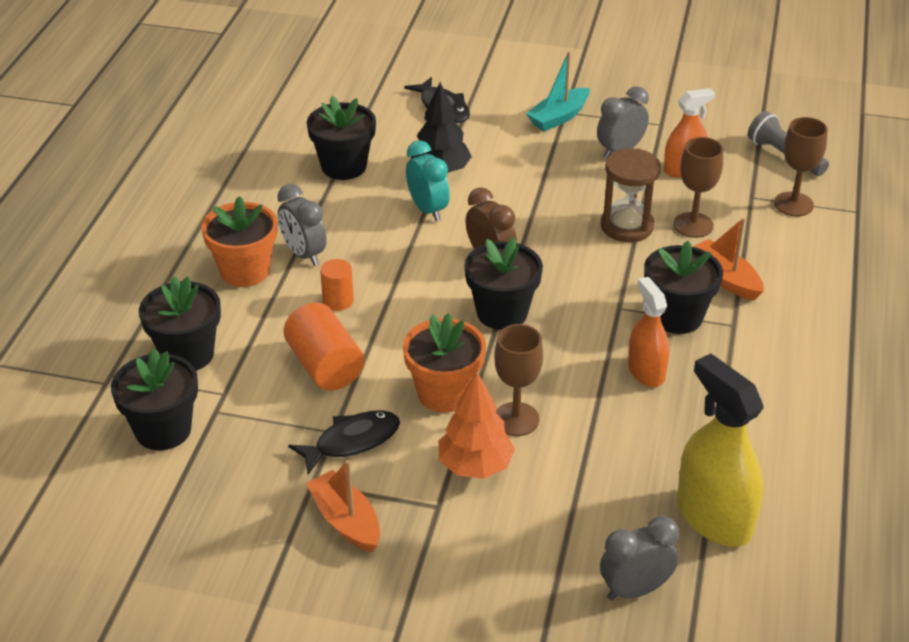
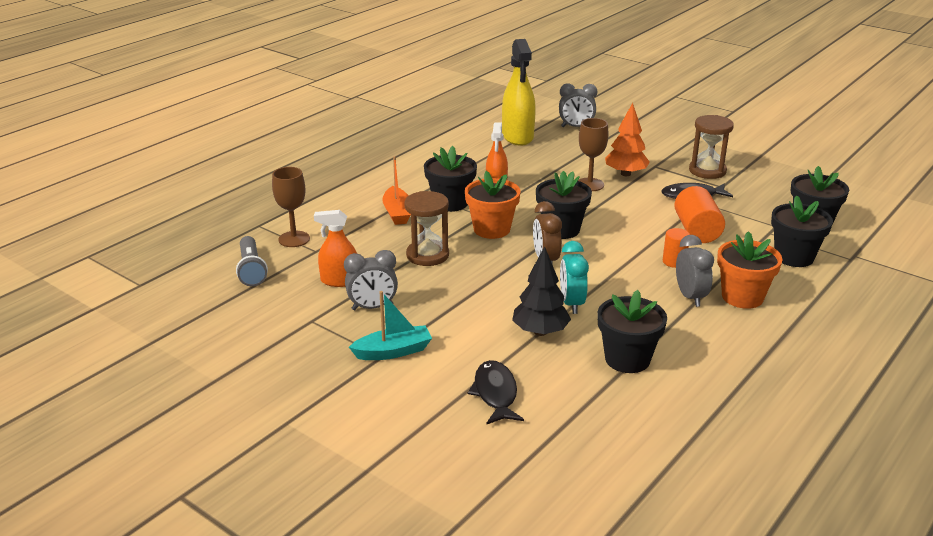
camera: 155 degrees left, 10 degrees down
orange boat [306,460,380,552] -> brown hourglass [689,115,734,179]
orange flower pot [403,313,486,413] -> orange flower pot moved to [465,171,521,239]
brown goblet [674,137,723,238] -> none

